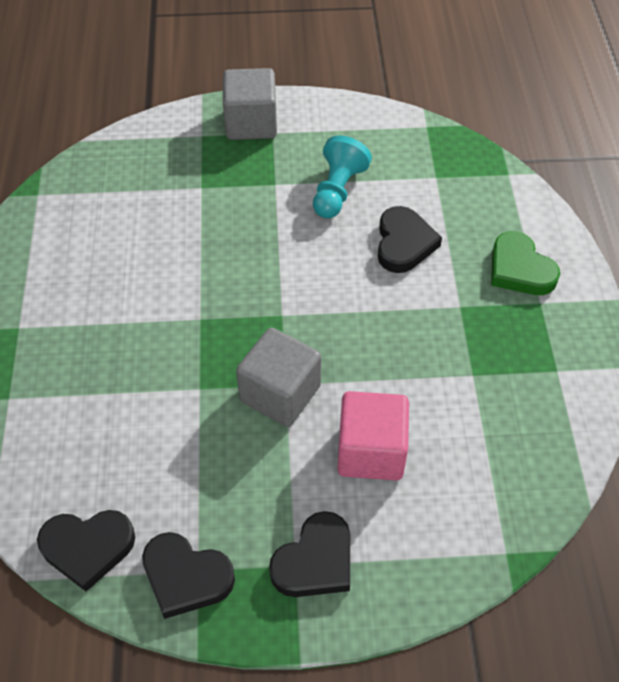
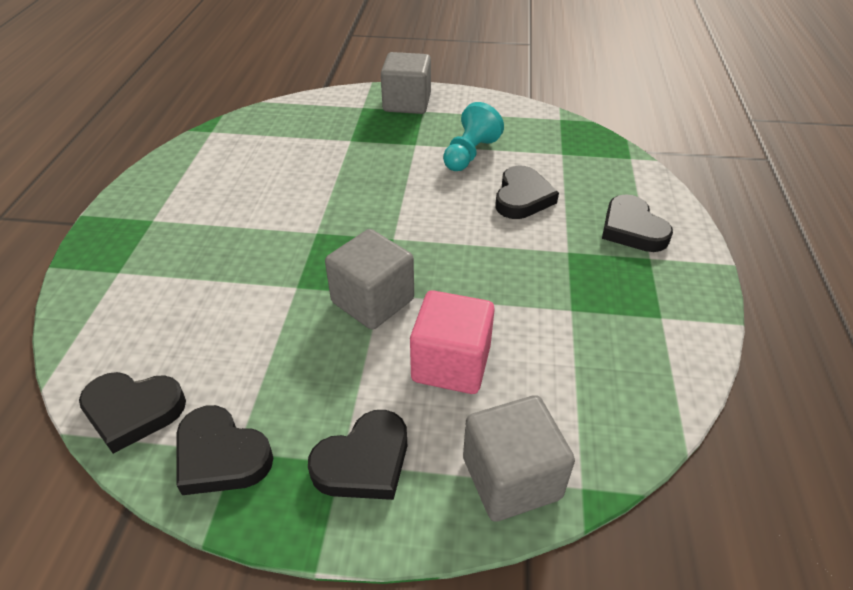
camera: 10 degrees right, 10 degrees down
green heart [491,231,560,295] -> black heart [602,194,673,252]
none -> grey cube [463,395,575,522]

